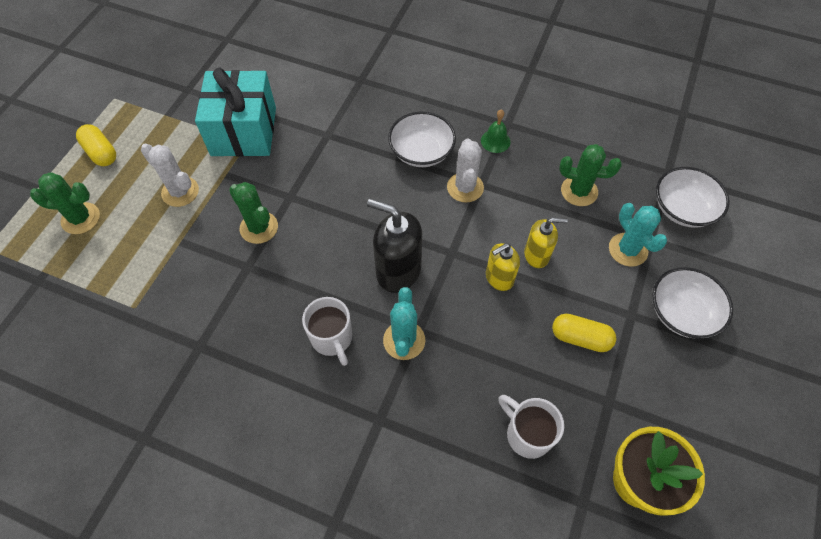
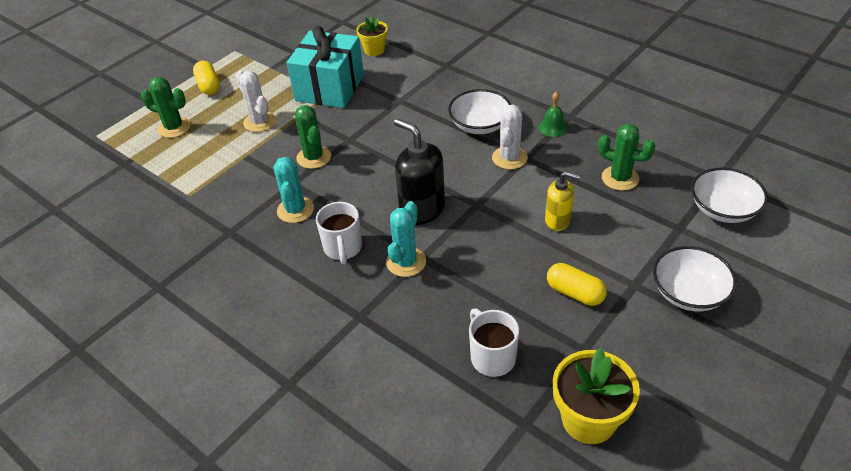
camera: 20 degrees right, 15 degrees down
yellow soap dispenser [486,243,520,291] -> none
turquoise cactus [609,203,667,267] -> turquoise cactus moved to [274,157,314,223]
none -> yellow flower pot [356,16,388,56]

